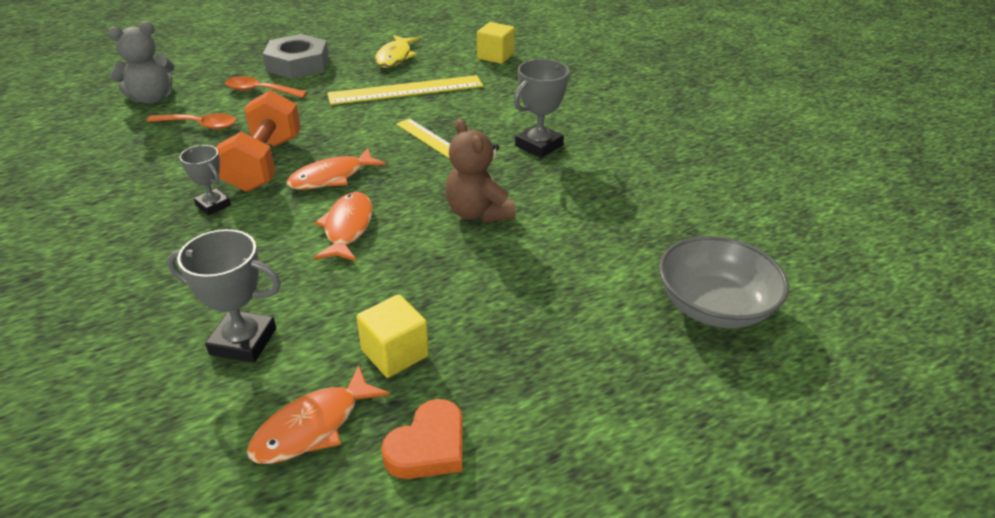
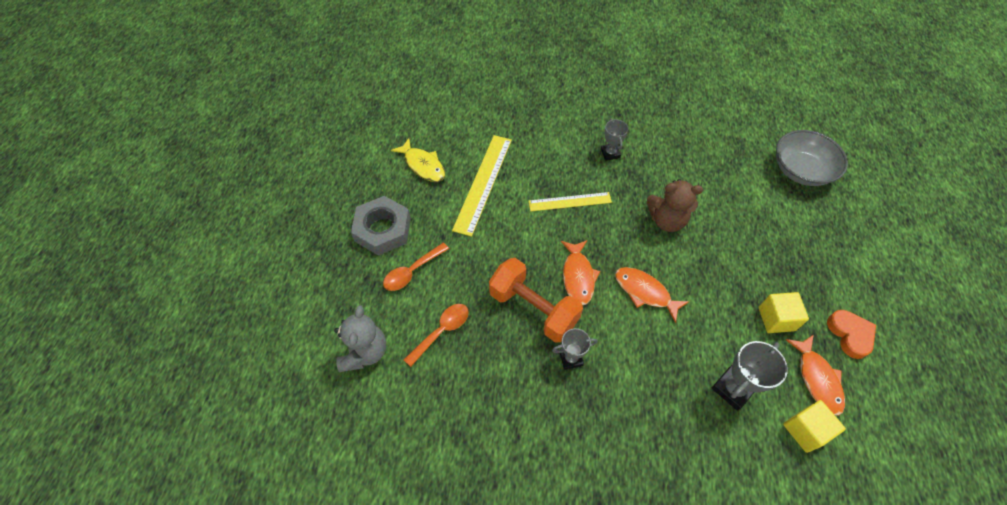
camera: 55 degrees left, 20 degrees up
yellow cube [477,22,515,64] -> yellow cube moved to [783,400,846,453]
grey trophy [514,59,570,158] -> grey trophy [601,119,628,161], size x0.64

